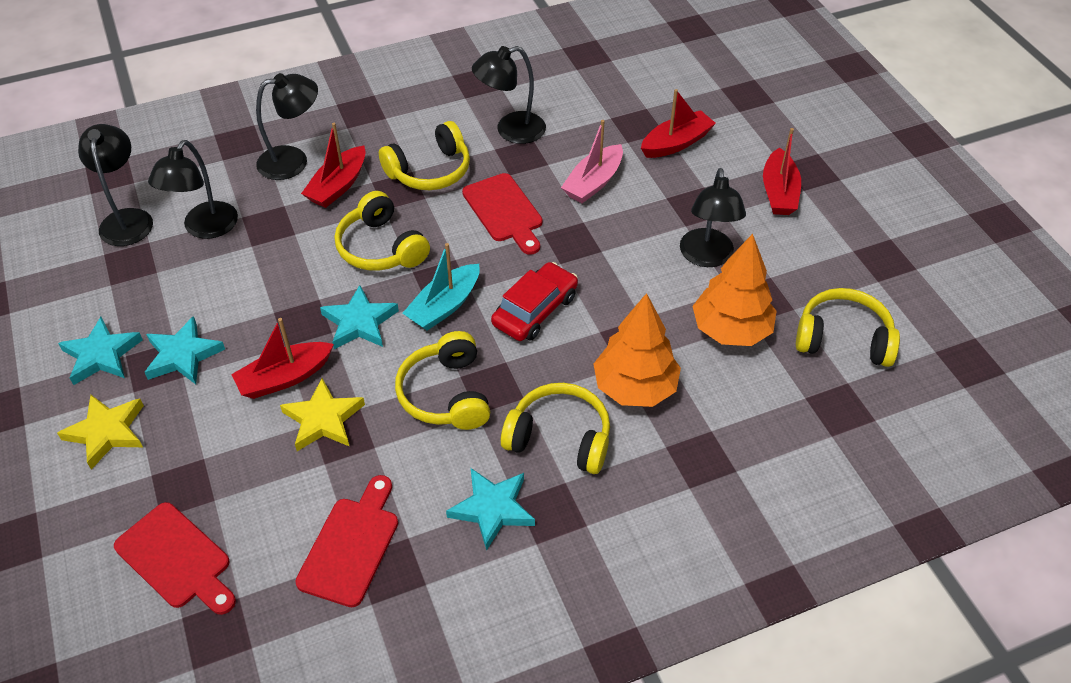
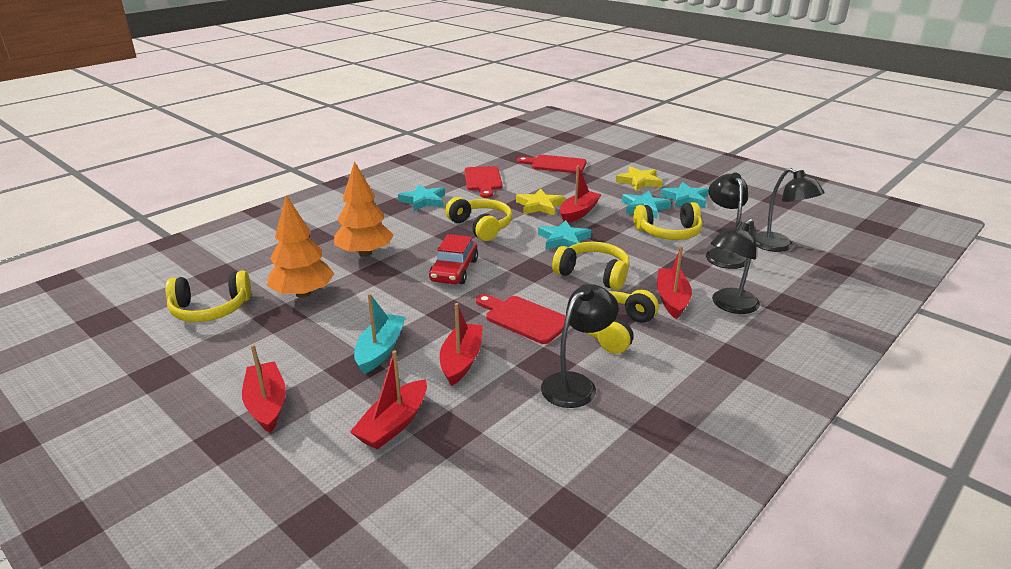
camera: 155 degrees right, 20 degrees down
turquoise boat [403,243,480,331] -> turquoise boat moved to [354,293,406,374]
yellow headphones [501,383,610,474] -> yellow headphones moved to [633,202,702,240]
pink boat [561,120,623,203] -> red boat [440,303,483,386]
black lamp [680,168,746,267] -> none

